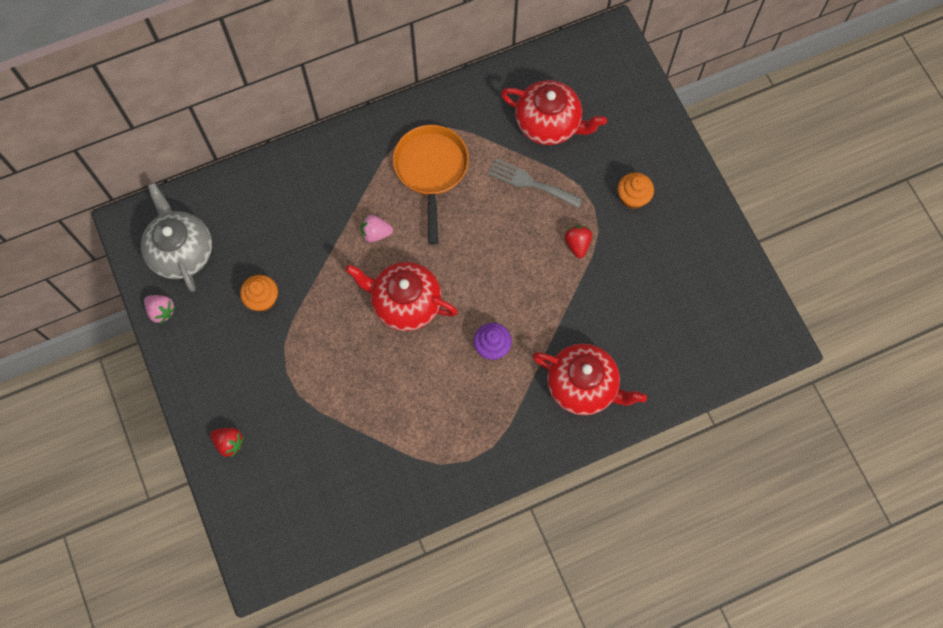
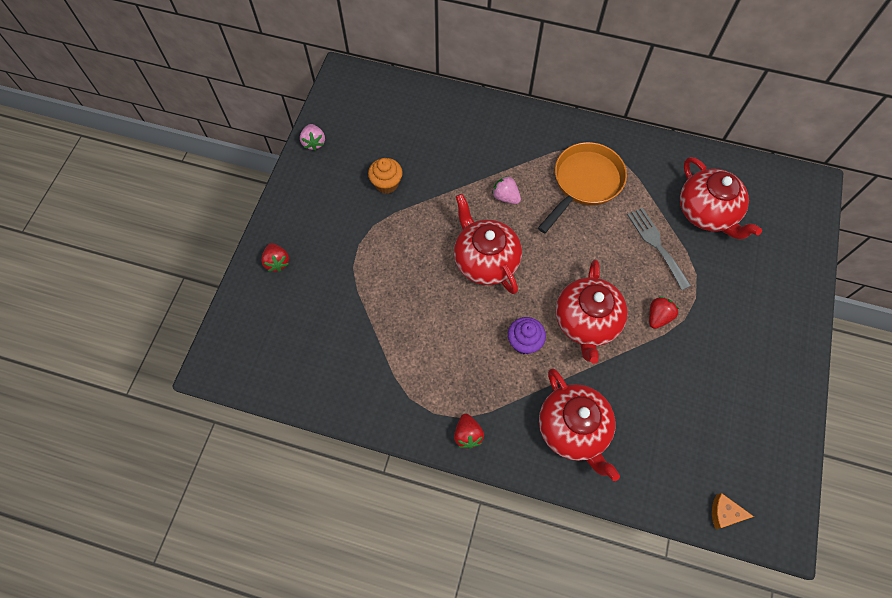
camera: 40 degrees right, 5 degrees down
grey teapot [141,183,212,292] -> none
orange cupcake [617,172,654,209] -> none
none -> red strawberry [454,414,484,449]
none -> red teapot [556,260,628,364]
none -> orange cheese [712,493,754,529]

